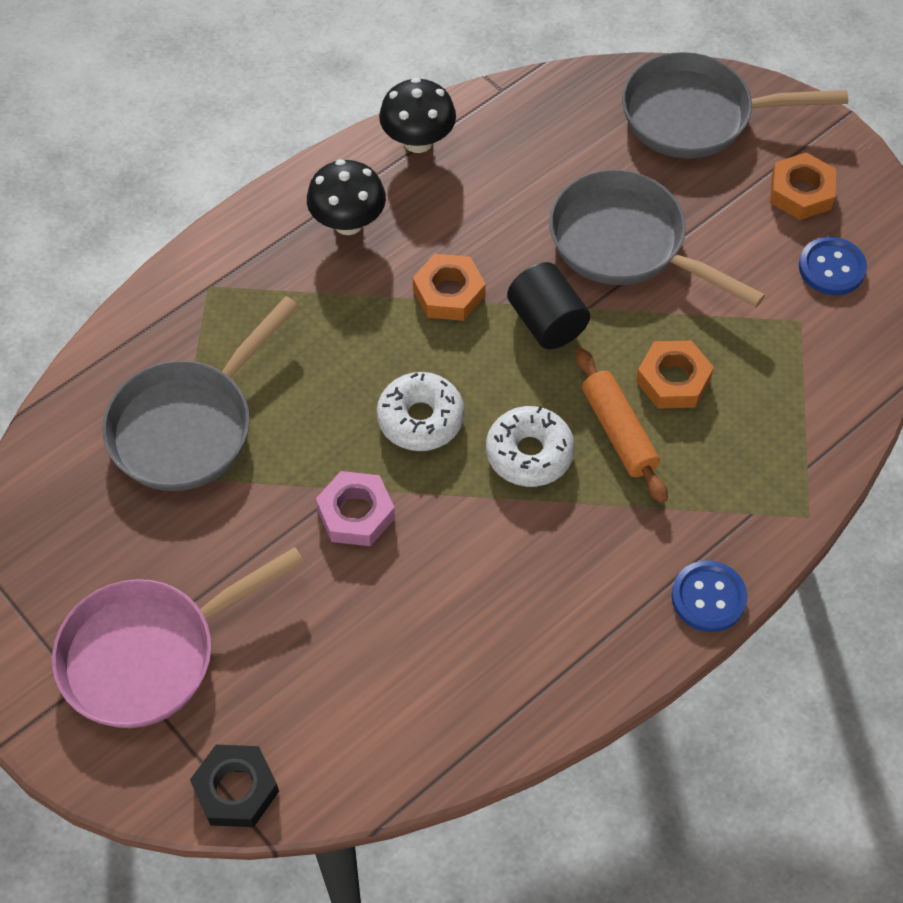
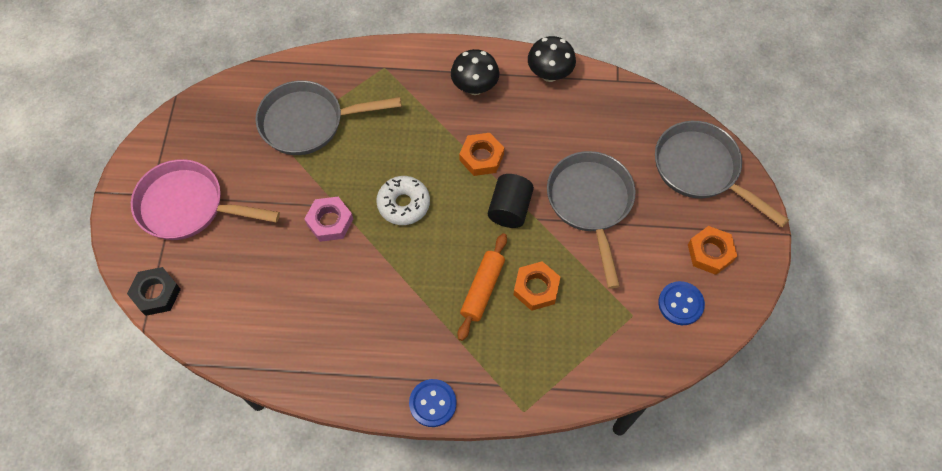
camera: 45 degrees right, 5 degrees up
white donut [486,406,575,487] -> none

